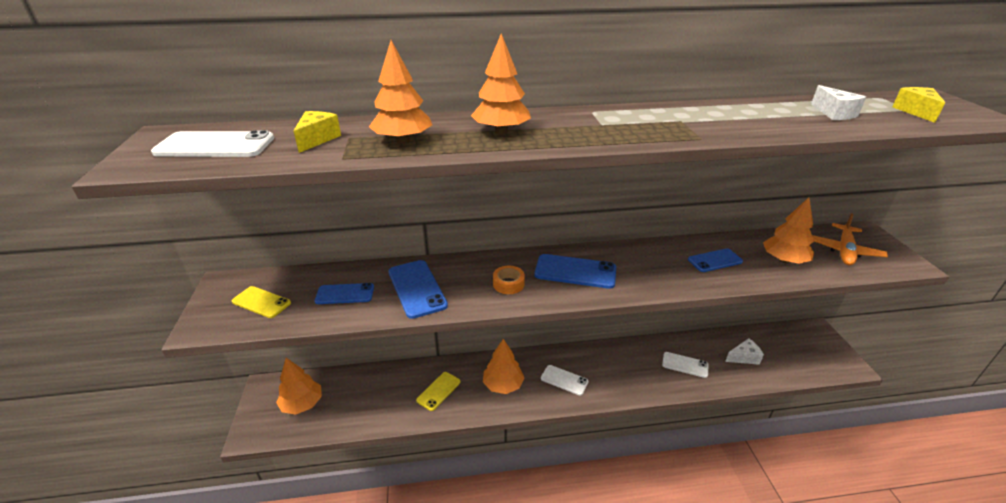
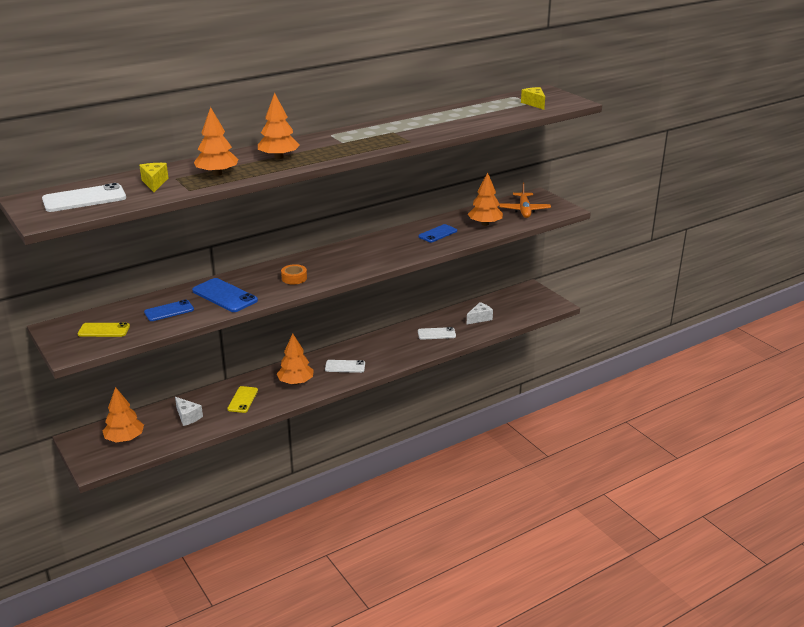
camera: 25 degrees left, 5 degrees down
blue phone [535,254,616,289] -> none
white cheese [811,85,866,120] -> white cheese moved to [175,397,203,426]

